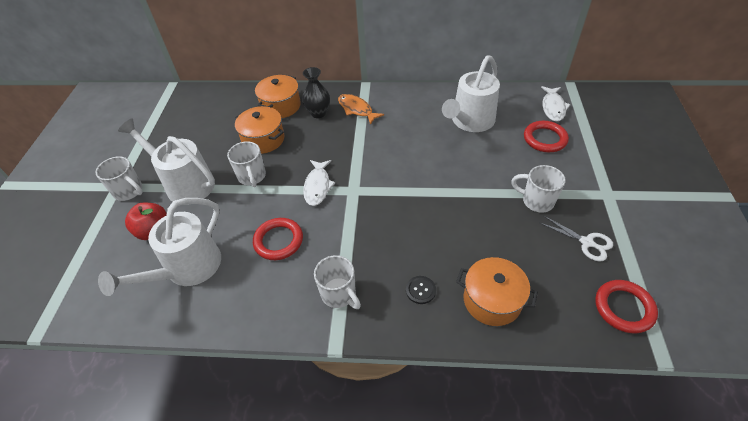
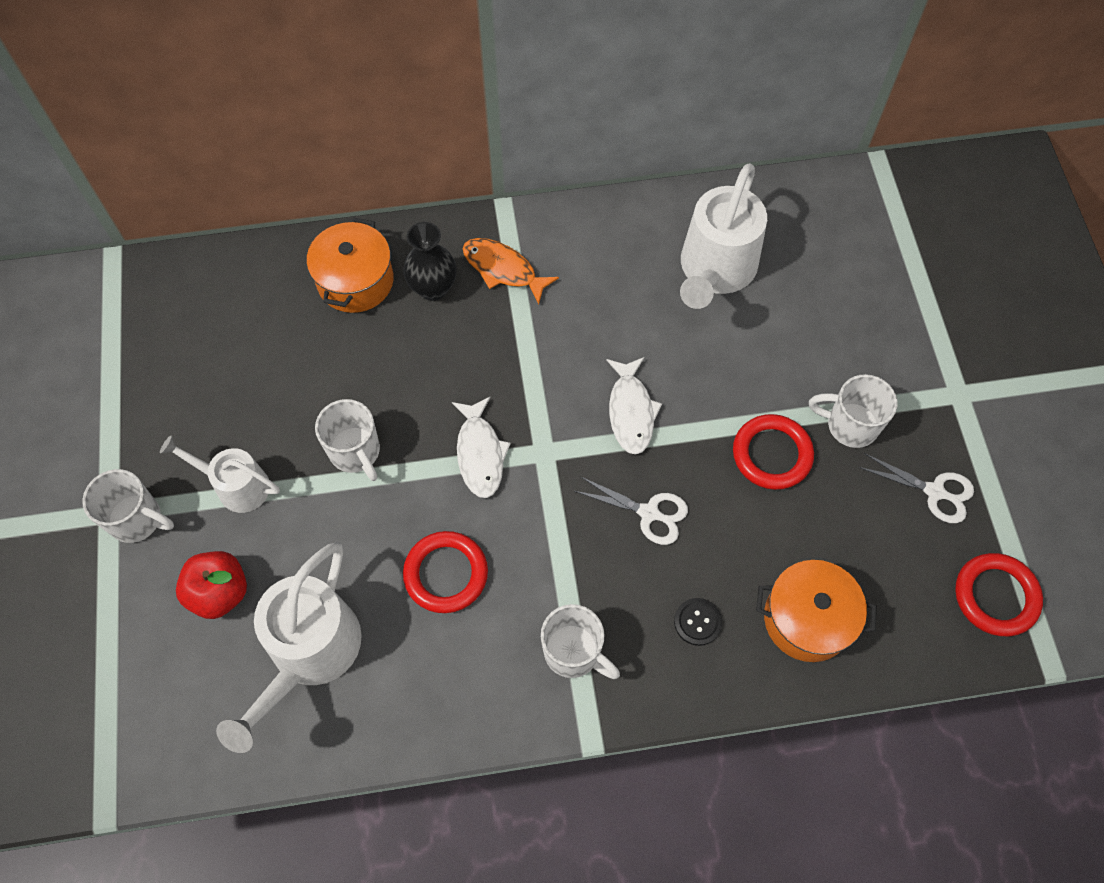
camera: 15 degrees left, 15 degrees up
white watering can [118,118,215,205] -> white watering can [160,436,280,513], size x0.60
orange pot [235,106,284,154] -> none
red ring [524,121,569,152] -> red ring moved to [733,414,814,490]
white fish [541,86,571,122] -> white fish moved to [606,357,662,455]
none -> white scissors [575,476,688,545]

